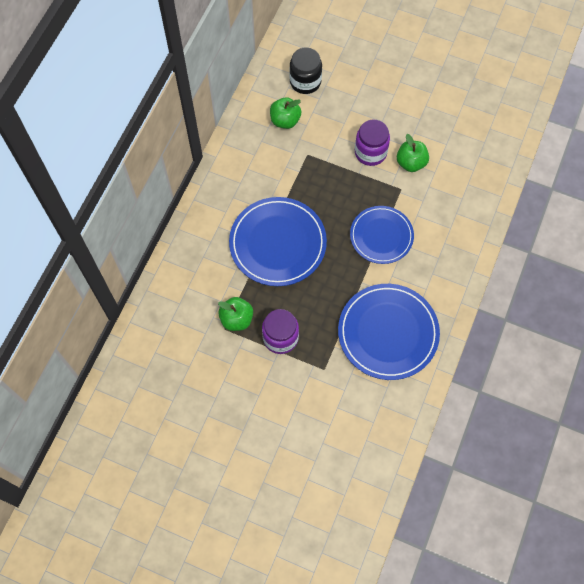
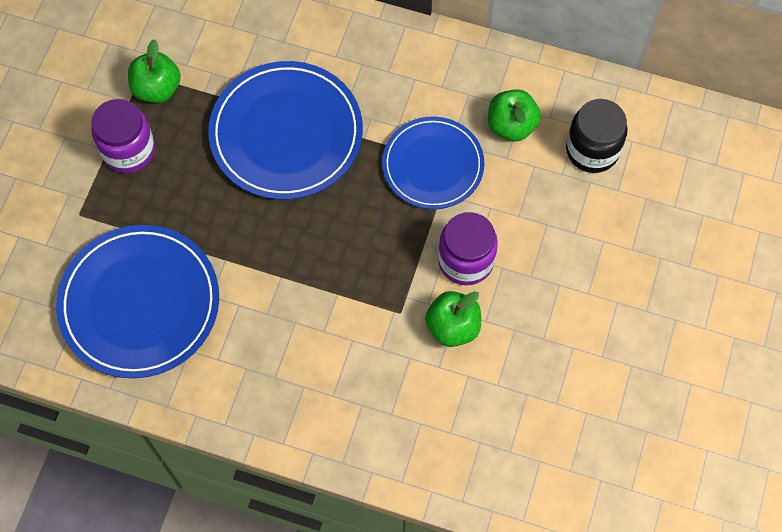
camera: 85 degrees right, 0 degrees up
blue plate [350,206,414,264] -> blue plate moved to [382,117,484,209]

